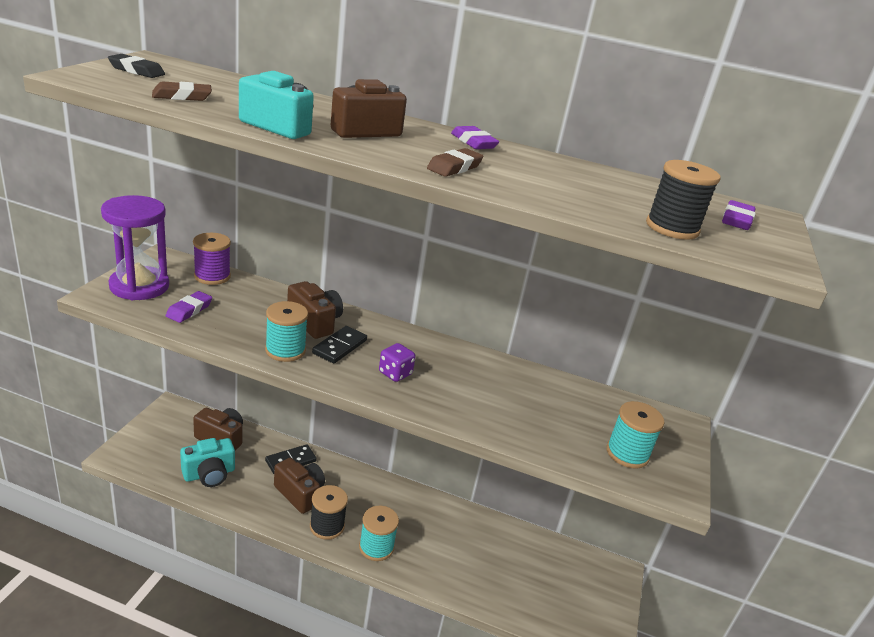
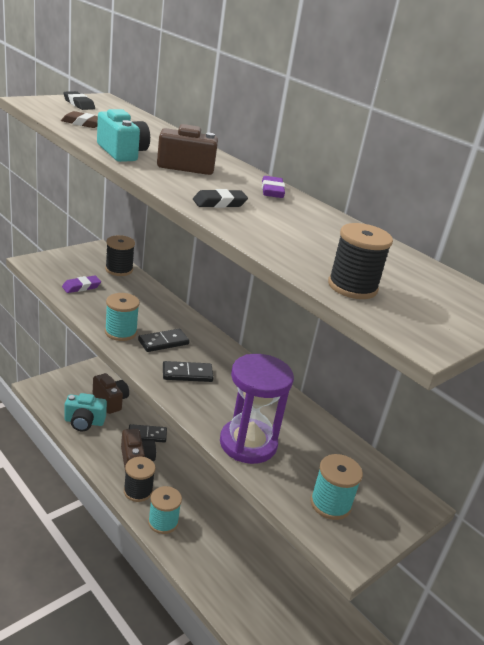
camera: 30 degrees right, 0 degrees up
purple hourglass [101,195,169,300] -> purple hourglass moved to [220,354,294,464]
purple spool [193,233,231,285] -> black spool [105,235,135,276]
brown camera [287,281,343,339] -> none
purple dice [379,343,416,382] -> black domino [163,361,213,382]
brown eraser [427,148,483,177] -> black eraser [193,189,248,208]
purple eraser [722,200,756,230] -> none

